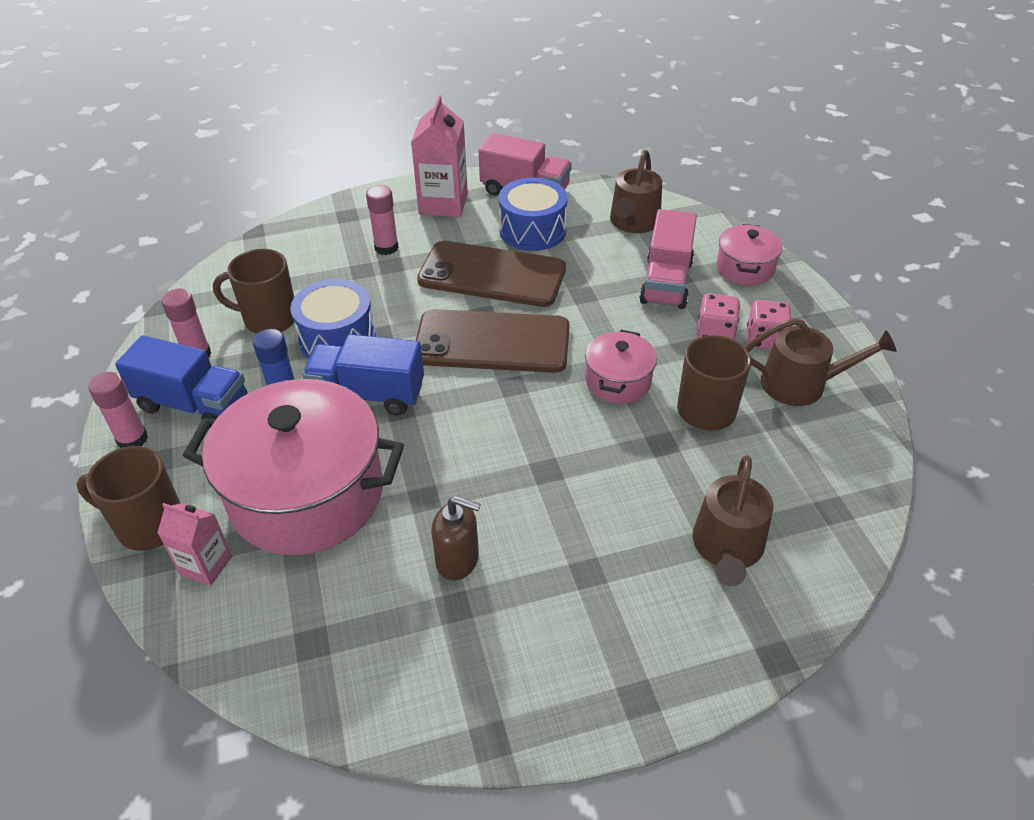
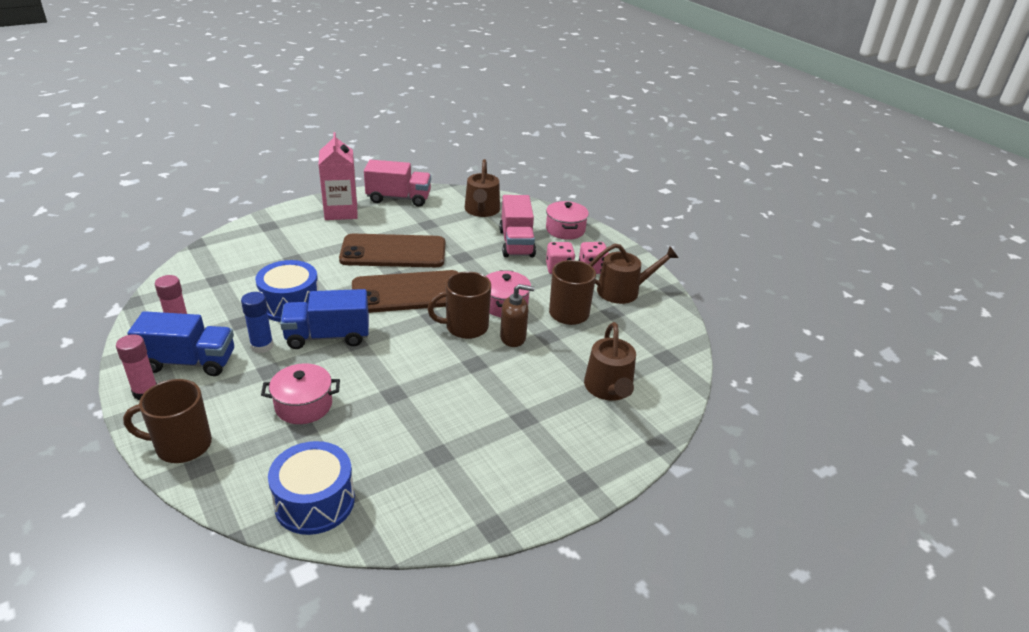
camera: 20 degrees left, 10 degrees down
pink carton [158,503,232,586] -> none
pink pot [183,379,404,555] -> pink pot [261,364,340,424], size x0.48
brown mug [213,249,294,333] -> brown mug moved to [428,271,491,339]
pink glue stick [366,185,399,255] -> none
brown soap dispenser [431,496,481,581] -> brown soap dispenser moved to [500,284,535,347]
blue drum [499,178,568,251] -> blue drum moved to [268,441,355,535]

